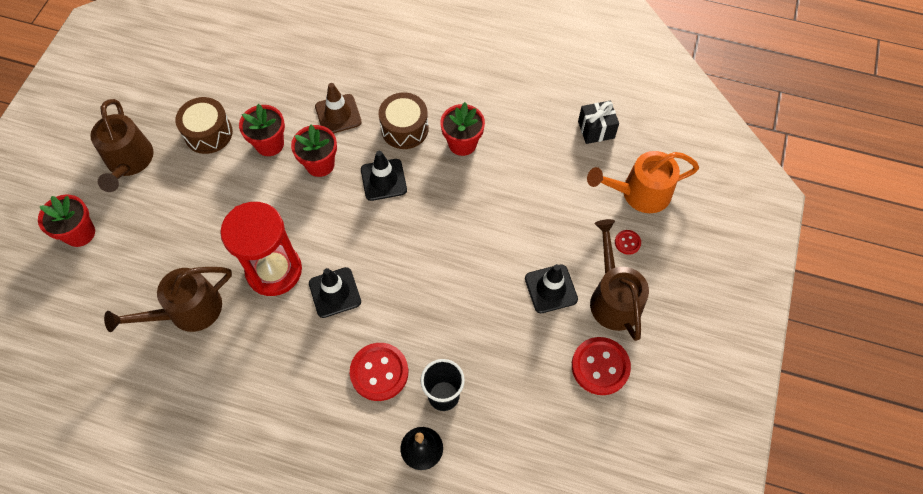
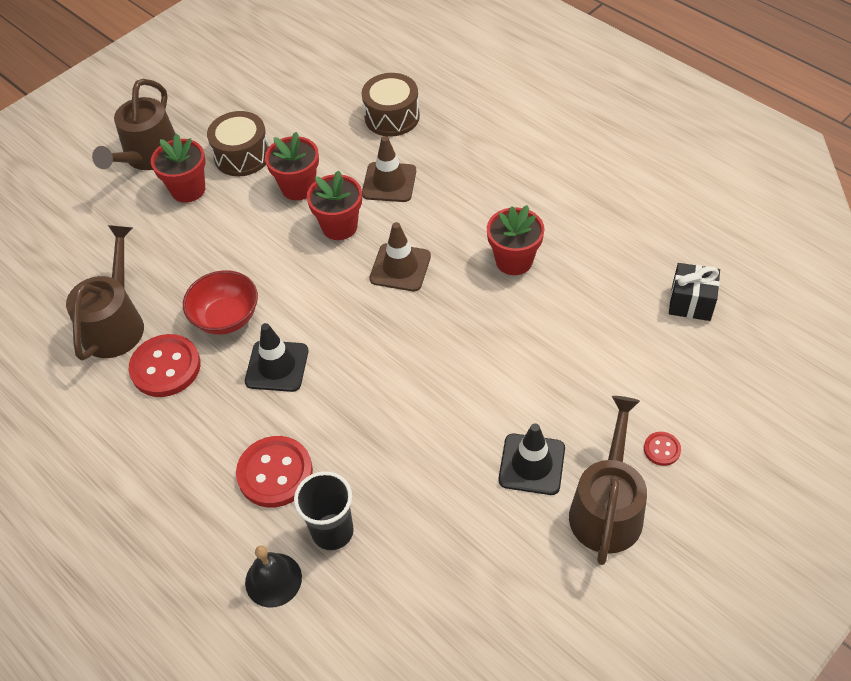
camera: 30 degrees right, 10 degrees down
red flower pot [38,195,95,247] -> red flower pot moved to [151,133,206,203]
brown watering can [104,267,232,332] -> brown watering can turned 105 degrees clockwise [66,225,144,361]
red hourglass [220,202,302,296] -> red bowl [183,270,258,335]
black traffic cone [361,151,407,201] -> brown traffic cone [369,222,431,291]
brown drum [379,93,429,149] -> brown drum moved to [362,73,420,136]
red button [572,337,631,395] -> red button moved to [129,334,201,397]
orange watering can [587,151,699,213] -> none

